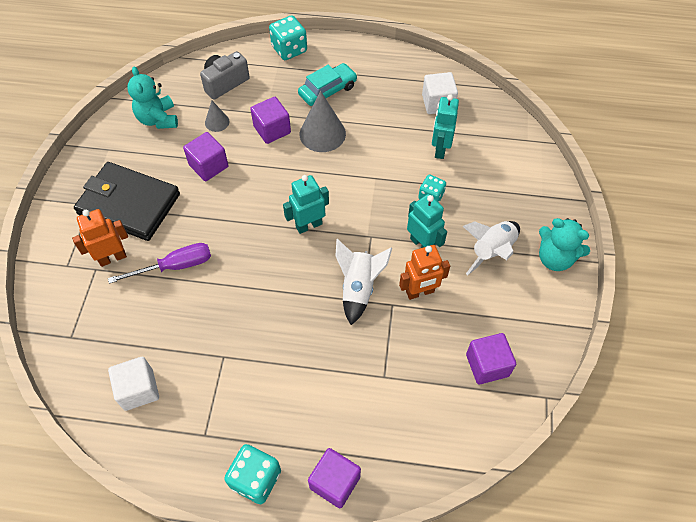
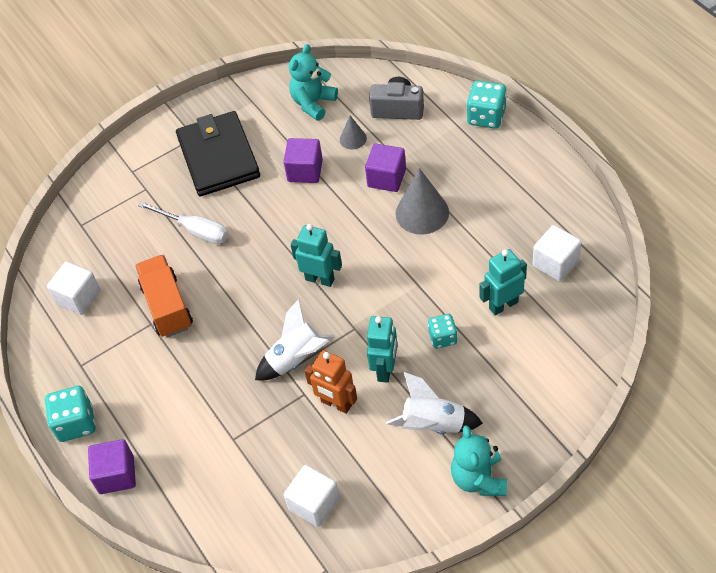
camera: 55 degrees right, 5 degrees down
orange robot [72,209,128,267] -> none
purple screwdriver [108,243,211,284] -> white screwdriver [138,201,228,244]
turquoise car [298,63,358,106] -> none
purple cube [466,333,516,385] -> white cube [284,465,340,527]
none -> orange truck [135,255,193,338]

